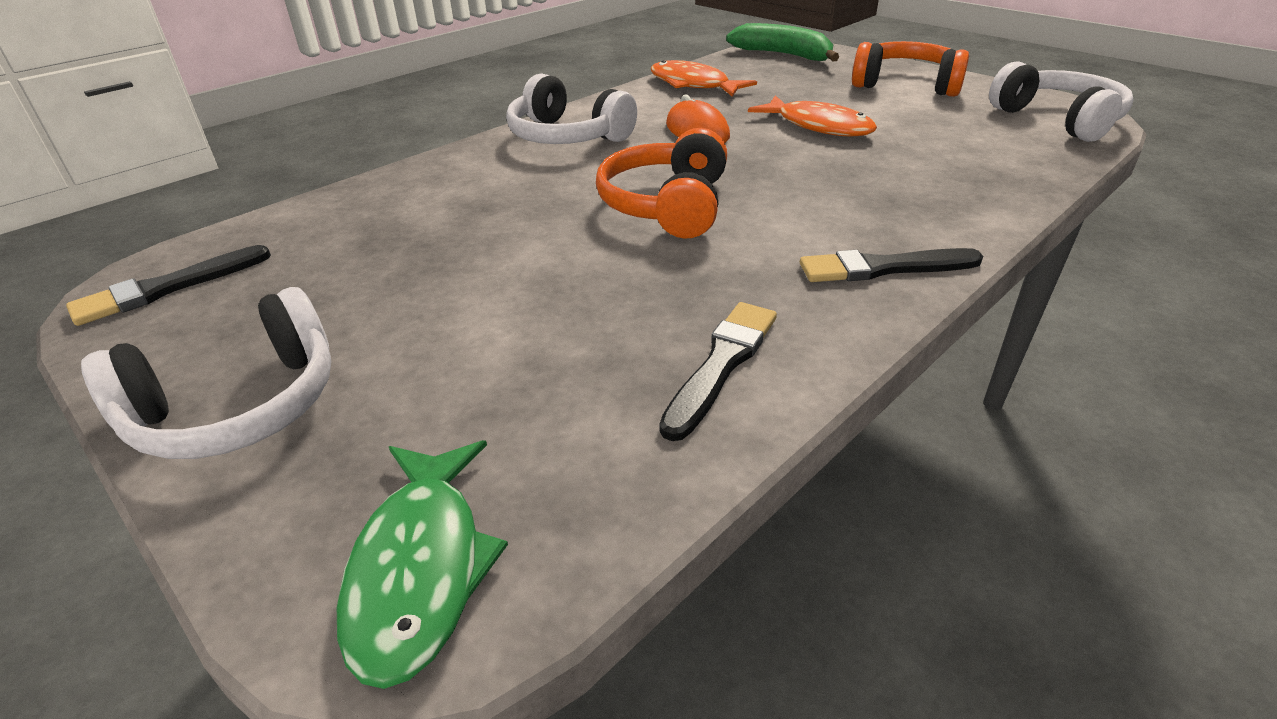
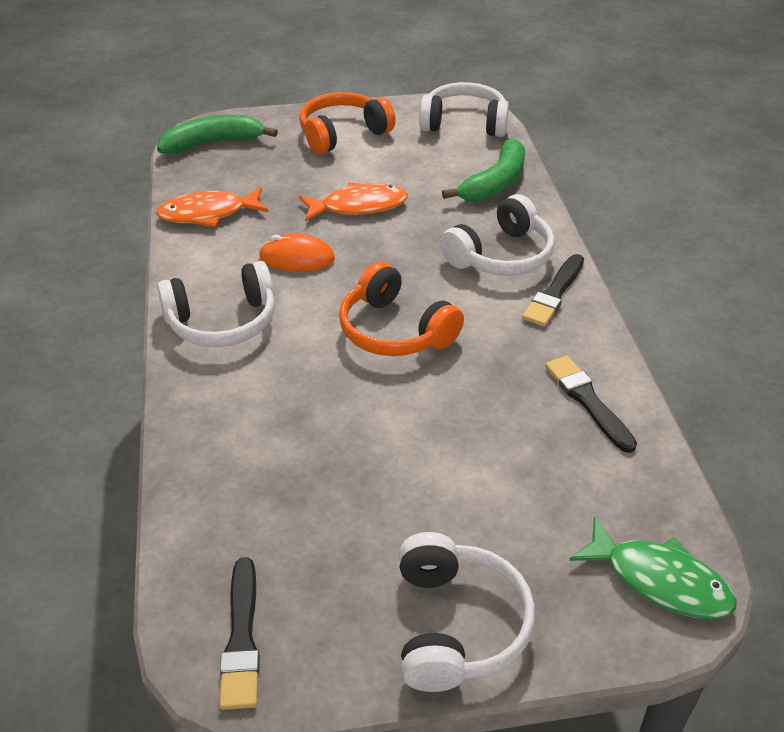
camera: 55 degrees left, 5 degrees up
none -> white headphones [440,194,555,276]
none -> green banana [442,138,525,201]

